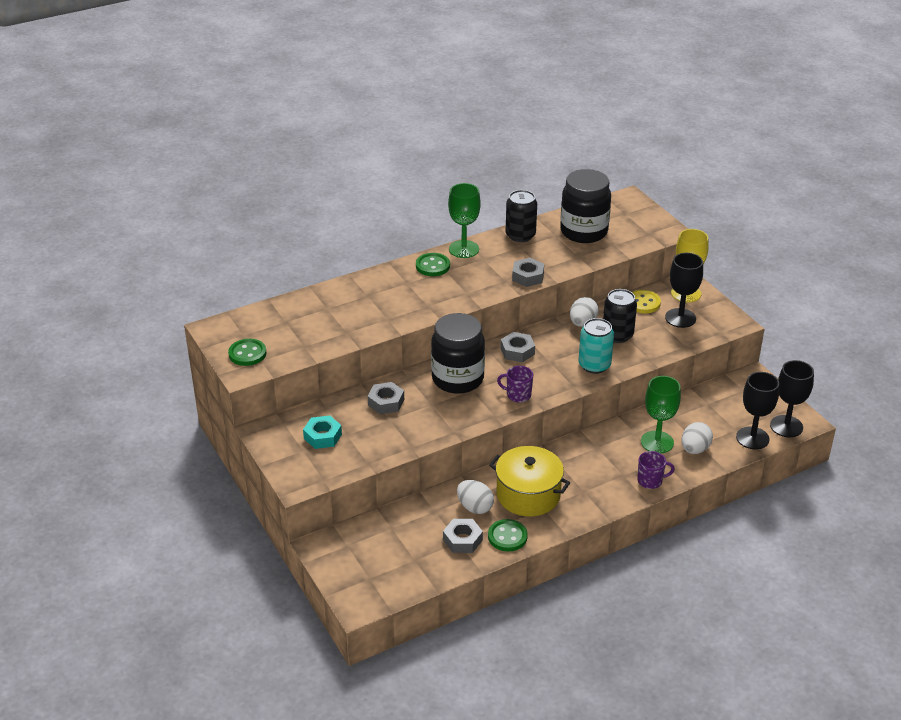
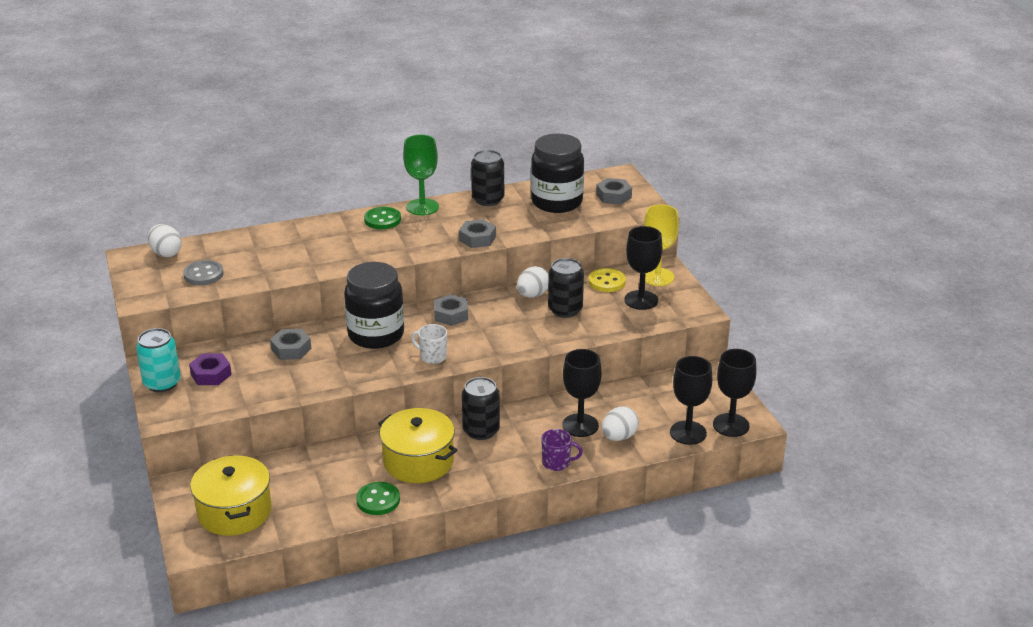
camera: 10 degrees right, 5 degrees down
green button [228,339,266,366] -> none
turquoise nut [303,416,342,449] -> purple nut [189,354,232,385]
grey nut [443,519,483,553] -> grey nut moved to [596,178,632,205]
white egg [457,480,494,514] -> white egg moved to [148,224,182,257]
purple mug [497,366,533,402] -> white mug [411,324,447,364]
turquoise can [579,318,614,374] -> turquoise can moved to [136,328,181,392]
green goblet [641,376,681,454] -> black goblet [562,349,601,437]
none -> grey button [183,260,224,285]
none -> yellow pot [190,455,272,536]
none -> black can [462,377,500,440]

